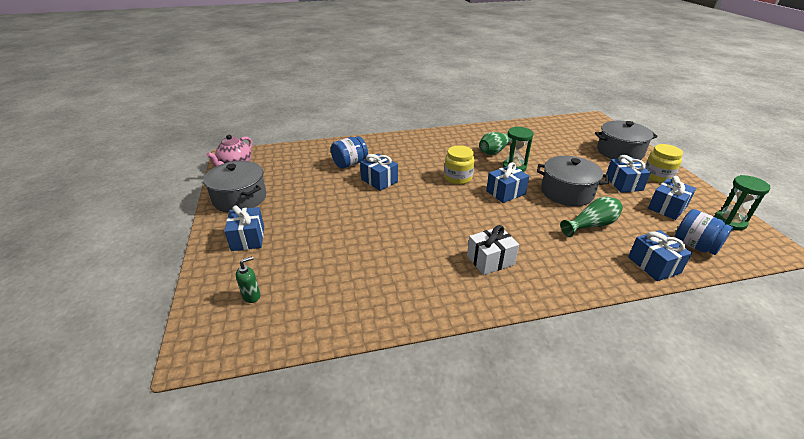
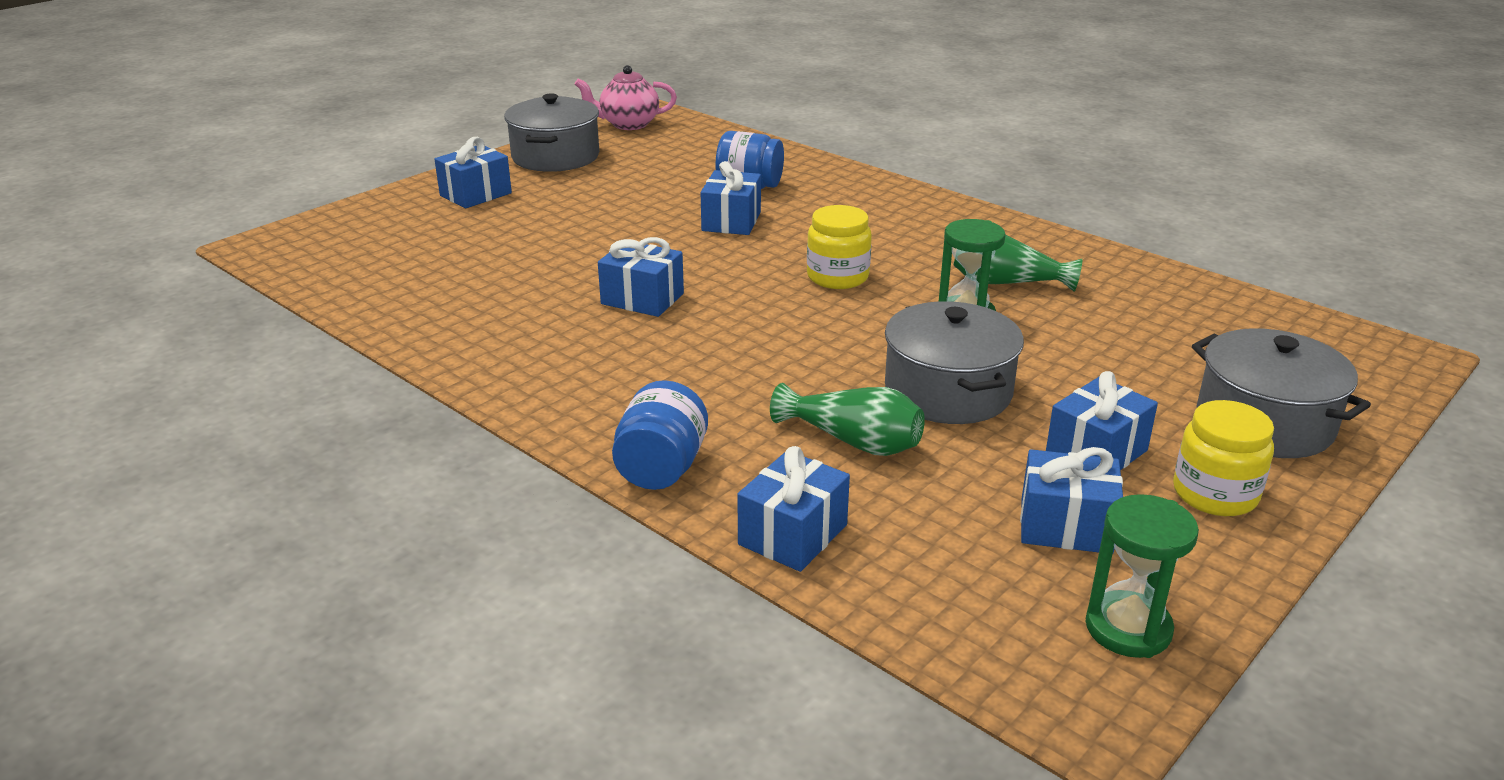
camera: 55 degrees right, 5 degrees down
green soap dispenser [236,256,260,303] -> none
white gift [467,225,519,275] -> none
blue gift [486,162,529,203] -> blue gift moved to [598,237,684,317]
blue jar [675,209,733,255] -> blue jar moved to [612,380,708,490]

